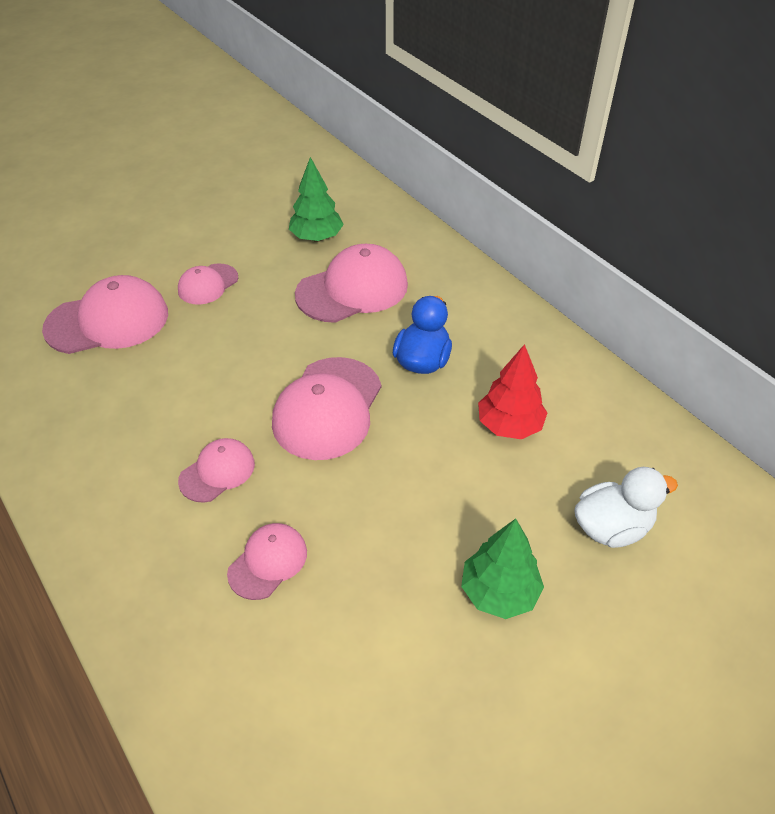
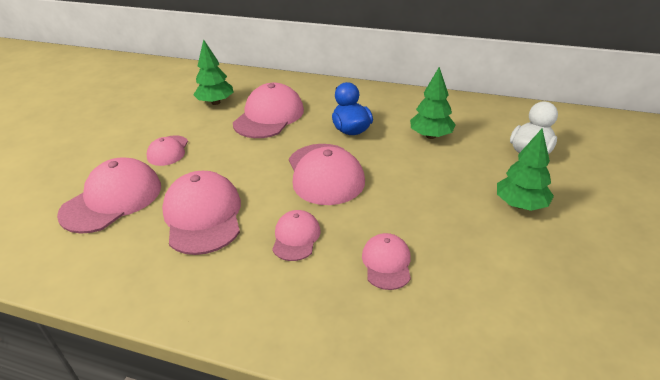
camera: 35 degrees left, 10 degrees down
red tree [478,344,547,439] -> green tree [410,67,456,139]
none -> pink cap [162,171,241,255]

